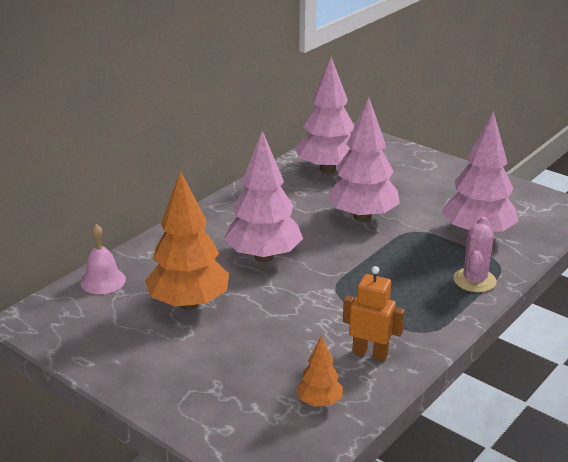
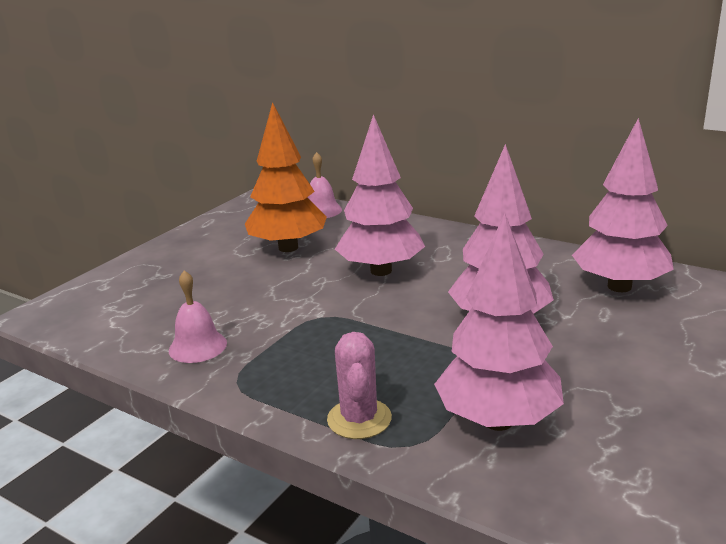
camera: 85 degrees right, 5 degrees down
orange tree [296,335,343,407] -> none
orange robot [343,266,405,361] -> pink bell [169,270,227,363]
pink cactus [453,217,497,293] -> pink cactus turned 75 degrees clockwise [327,332,392,439]

